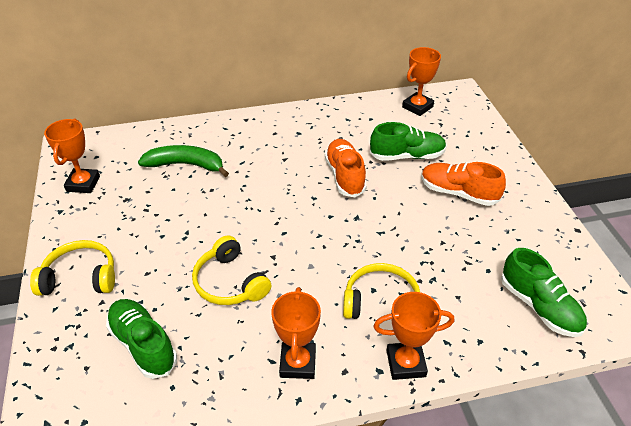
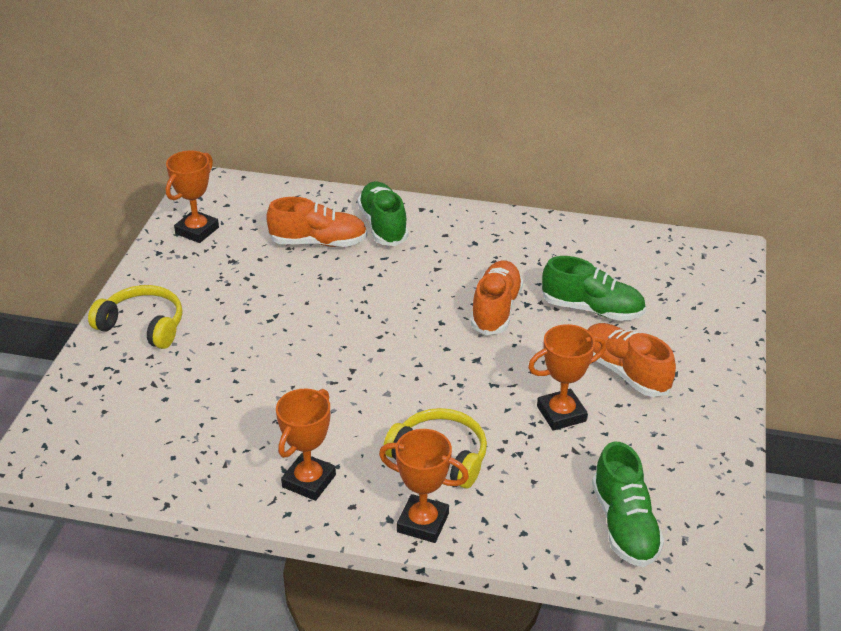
camera: 25 degrees right, 5 degrees down
green shoe [106,299,177,379] -> green shoe moved to [357,182,408,246]
green banana [138,145,229,177] -> orange shoe [266,197,367,247]
yellow headphones [192,235,271,305] -> none
orange trophy [402,47,441,116] -> orange trophy moved to [528,324,606,431]

